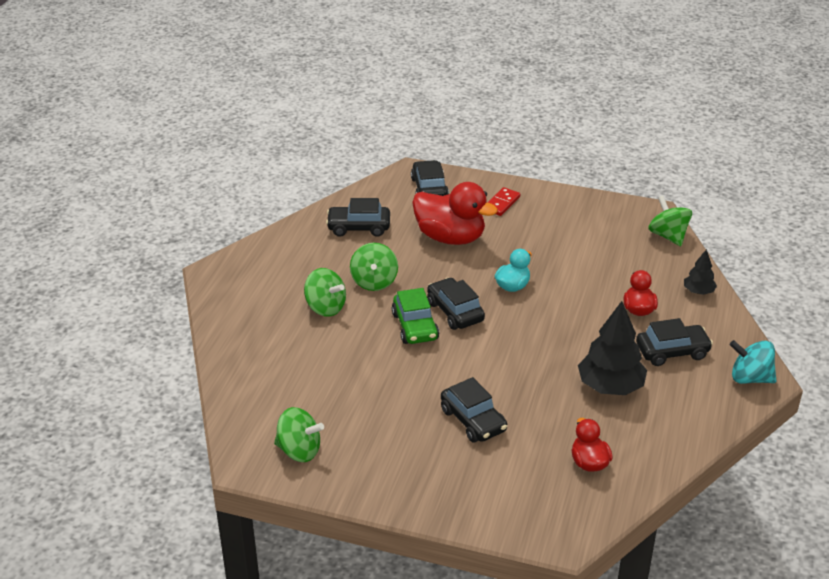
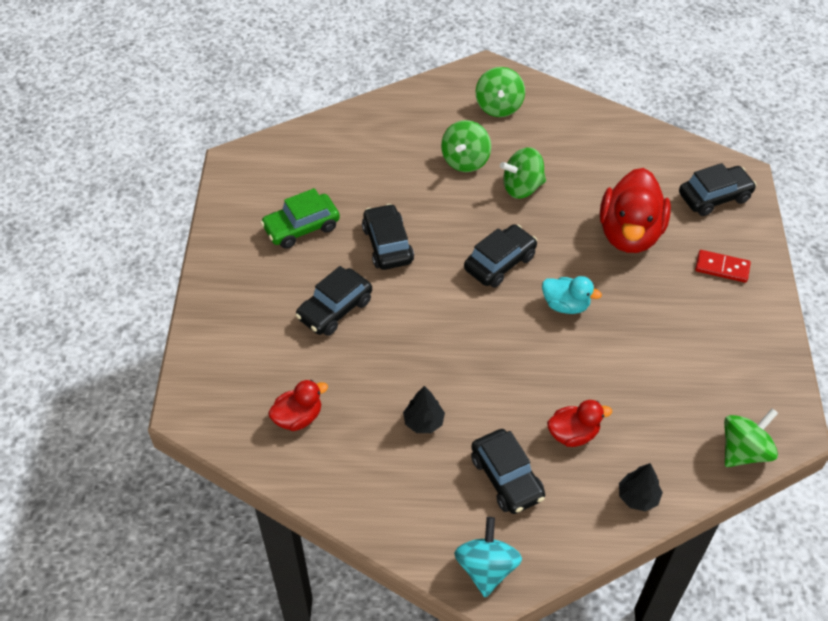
camera: 75 degrees right, 15 degrees up
green spinning top [274,407,324,462] -> green spinning top moved to [475,67,525,117]
black car [326,198,390,237] -> black car moved to [362,204,414,270]
green car [392,288,439,344] -> green car moved to [260,188,340,249]
black tree [578,301,647,395] -> black tree [403,386,445,433], size x0.53

